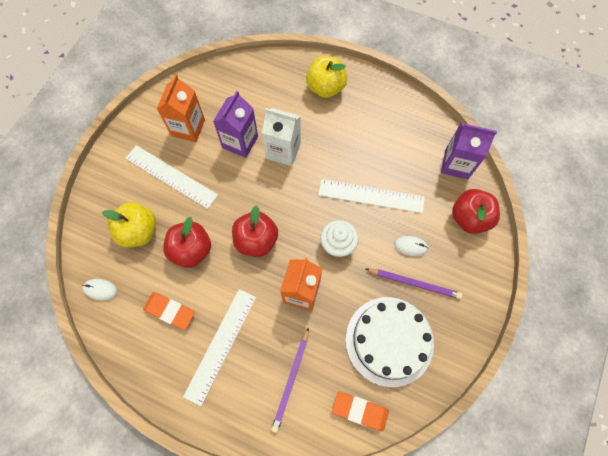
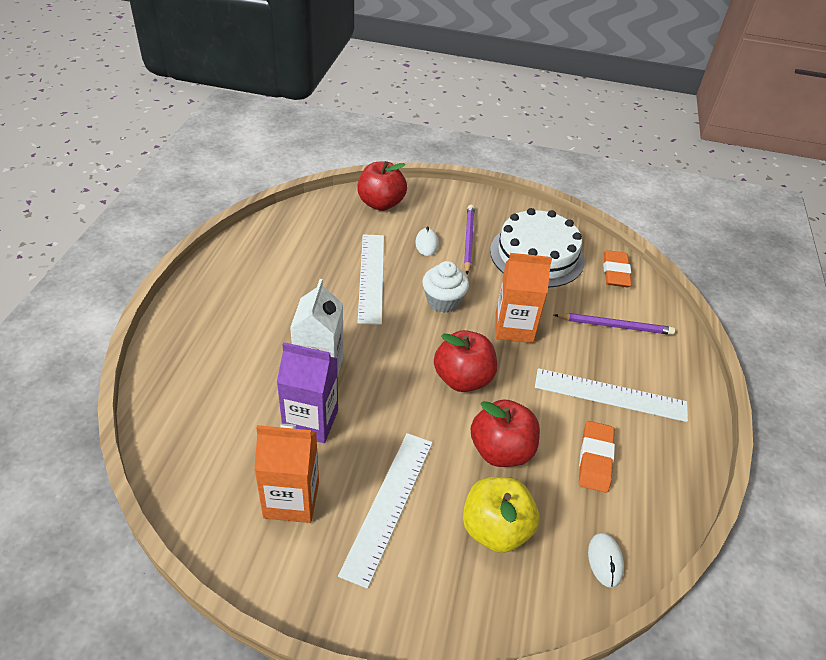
camera: 105 degrees left, 25 degrees down
yellow apple [306,56,347,98] -> none
purple carton [441,123,497,179] -> none

